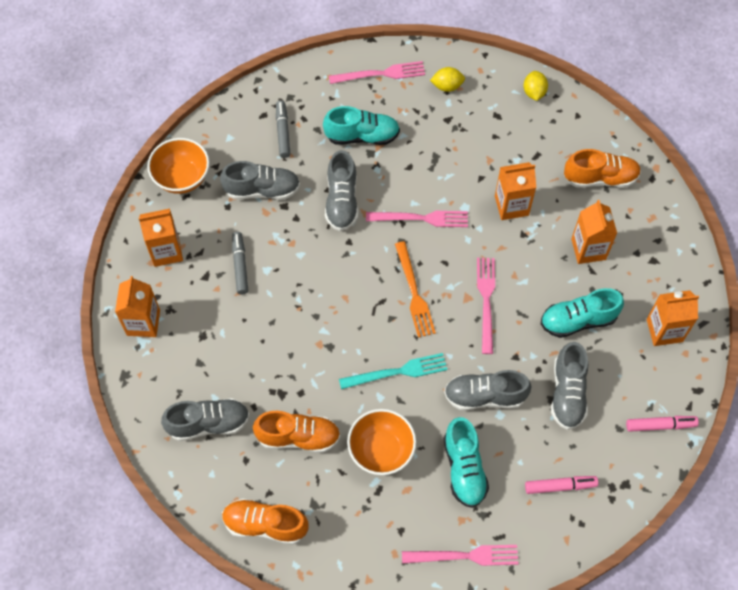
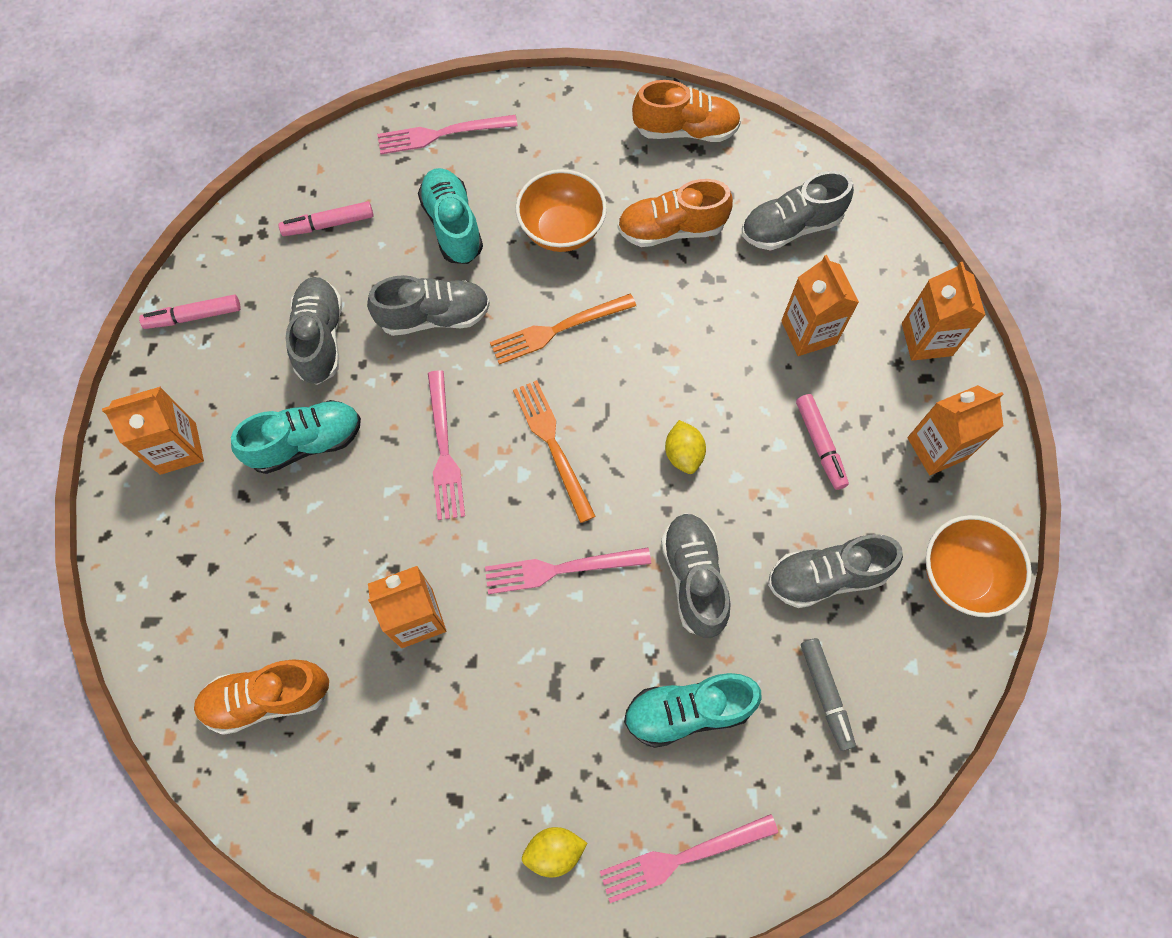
camera: 170 degrees right, 5 degrees up
grey marker [232,232,248,294] -> pink marker [796,394,849,490]
turquoise fork [339,353,448,389] -> orange fork [490,294,636,365]
yellow lemon [523,71,548,101] -> yellow lemon moved to [665,420,706,474]
orange carton [571,200,617,264] -> orange carton moved to [781,255,859,356]

